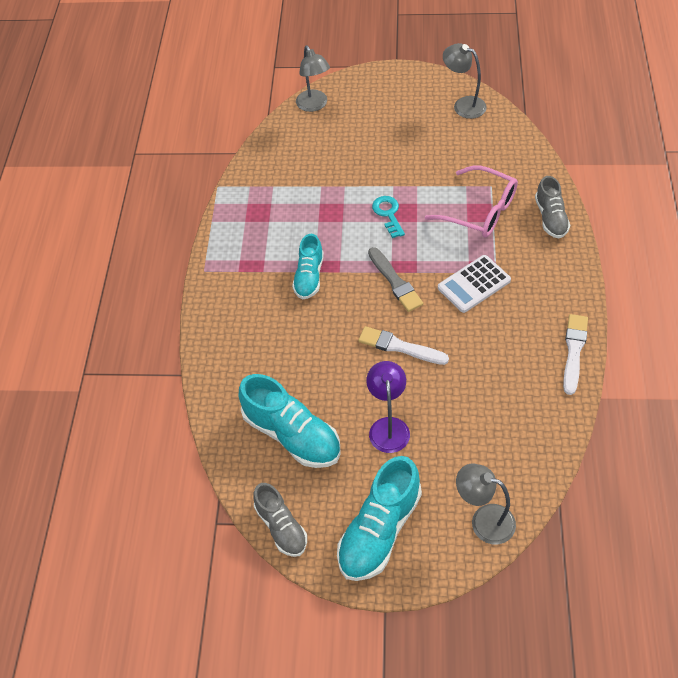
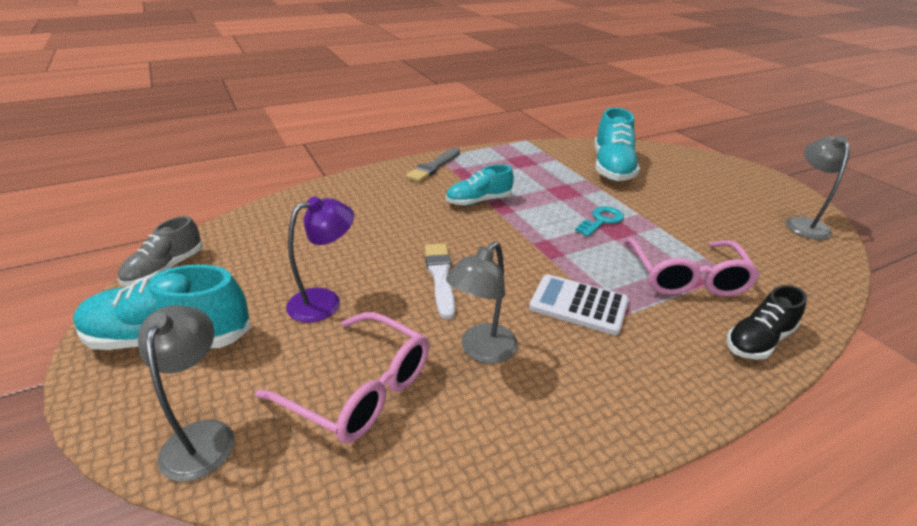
camera: 55 degrees right, 20 degrees down
turquoise shoe [239,374,341,468] -> turquoise shoe moved to [594,108,640,181]
grey lamp [296,45,330,112] -> grey lamp moved to [446,242,518,364]
grey brush [368,247,423,312] -> grey brush moved to [405,148,460,182]
grey shoe [535,176,570,239] -> black shoe [726,285,807,360]
white brush [563,314,588,395] -> none
none -> pink glasses [255,312,429,444]

